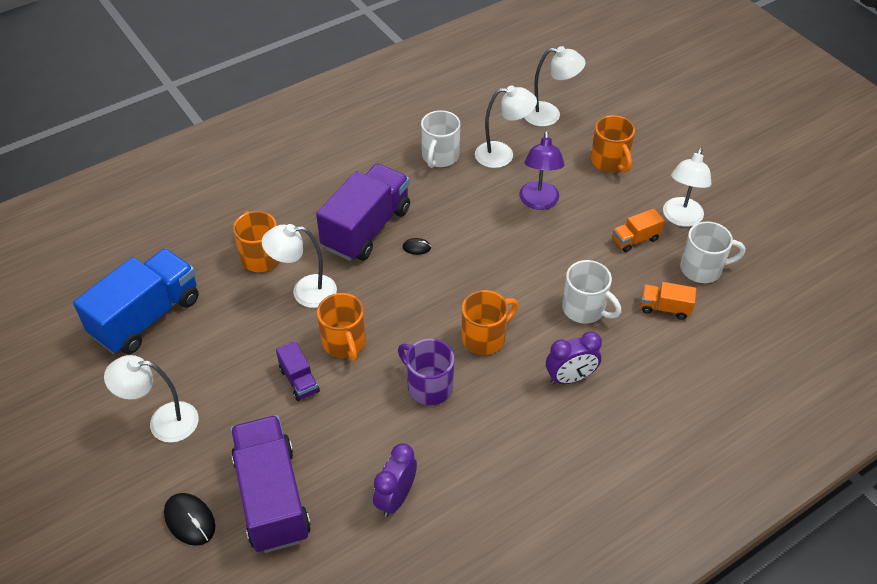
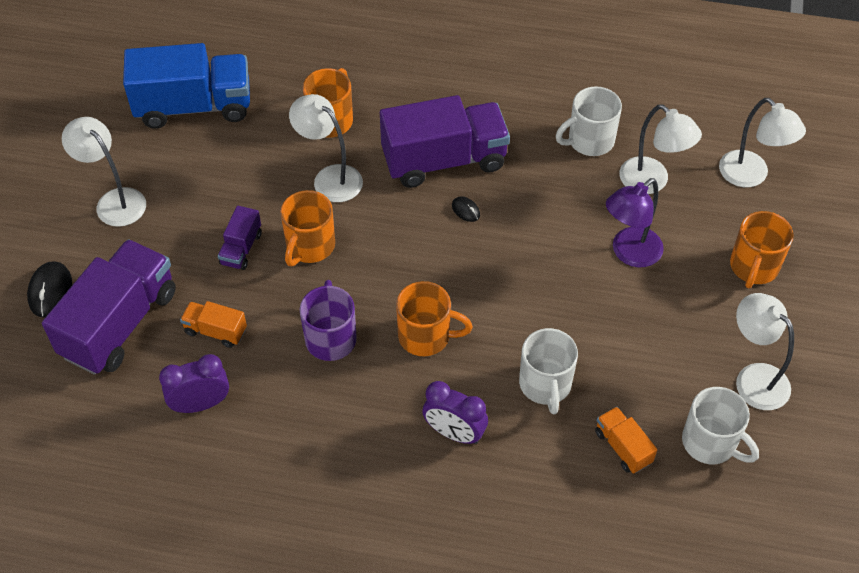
camera: 45 degrees right, 5 degrees up
orange truck [612,208,665,252] -> orange truck moved to [180,301,247,348]
white lamp [663,148,711,227] -> white lamp turned 75 degrees clockwise [736,293,794,410]

